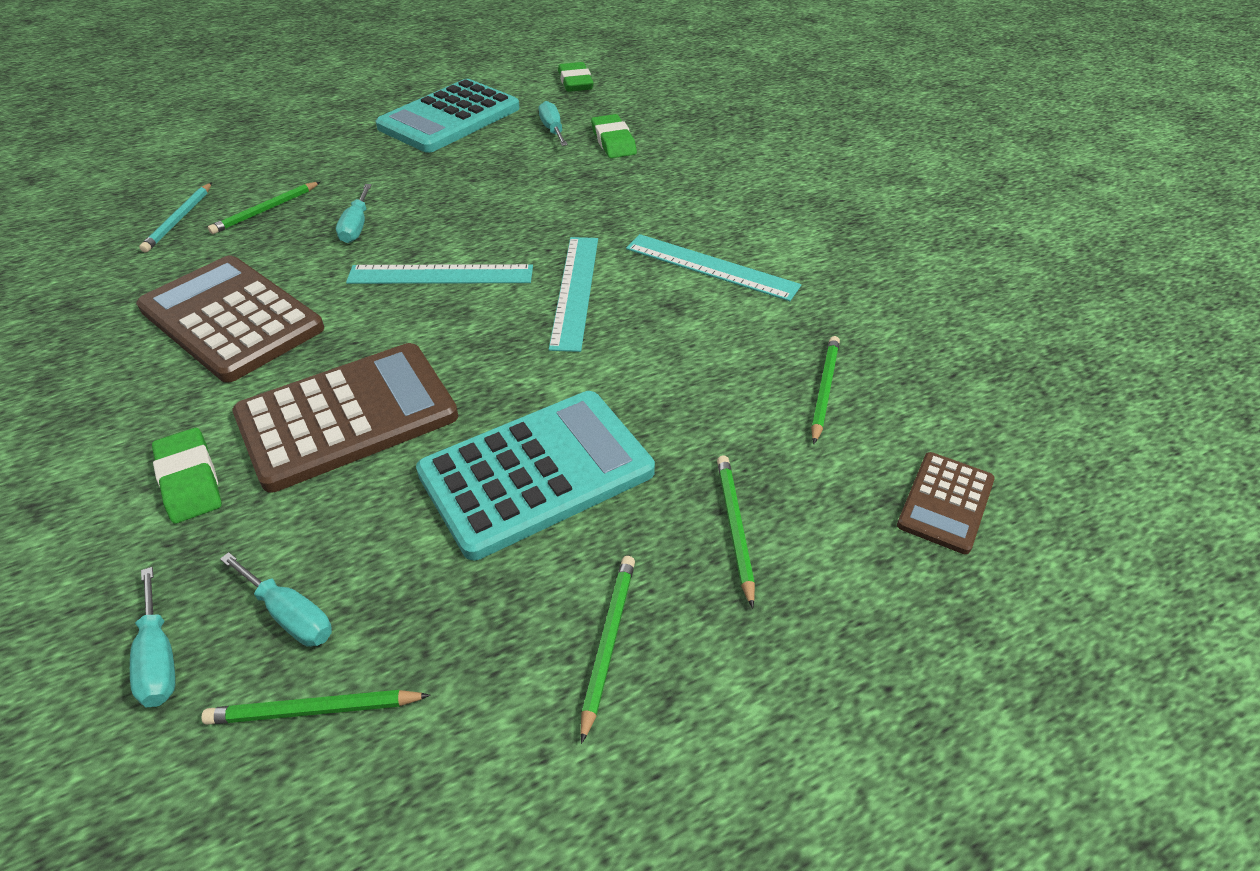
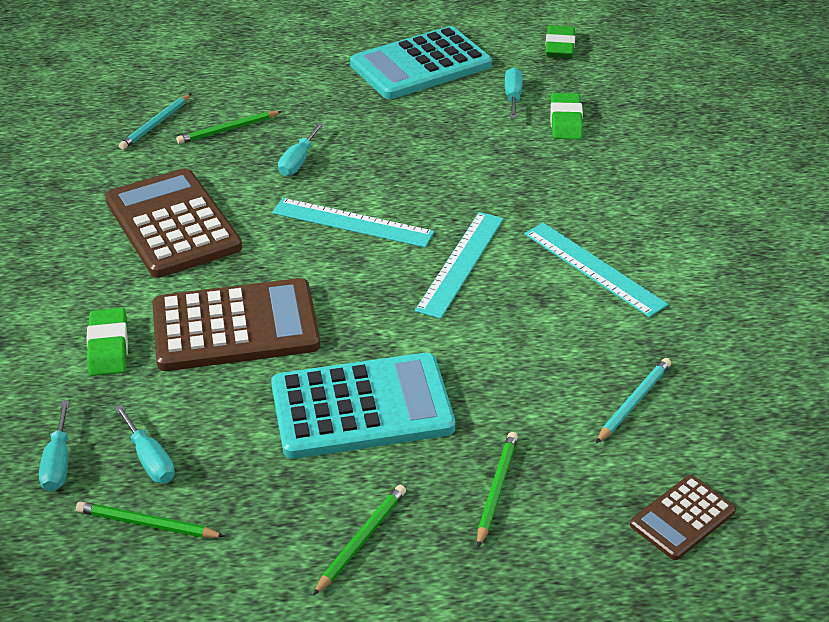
camera: 20 degrees right, 5 degrees down
green pencil [811,336,840,444] -> turquoise pencil [596,358,671,443]

